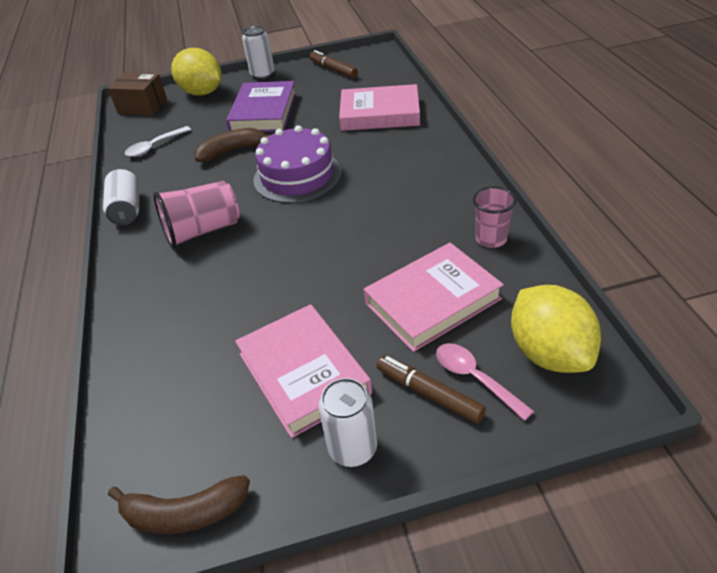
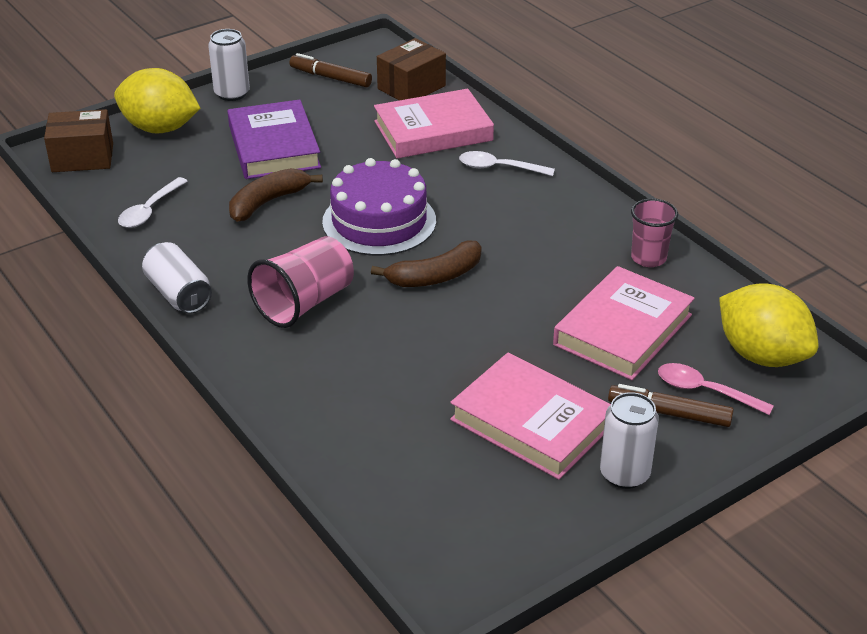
camera: 25 degrees left, 5 degrees down
brown banana [108,475,250,534] -> brown banana moved to [371,241,481,287]
none -> brown box [377,38,446,100]
none -> white spoon [459,151,555,176]

